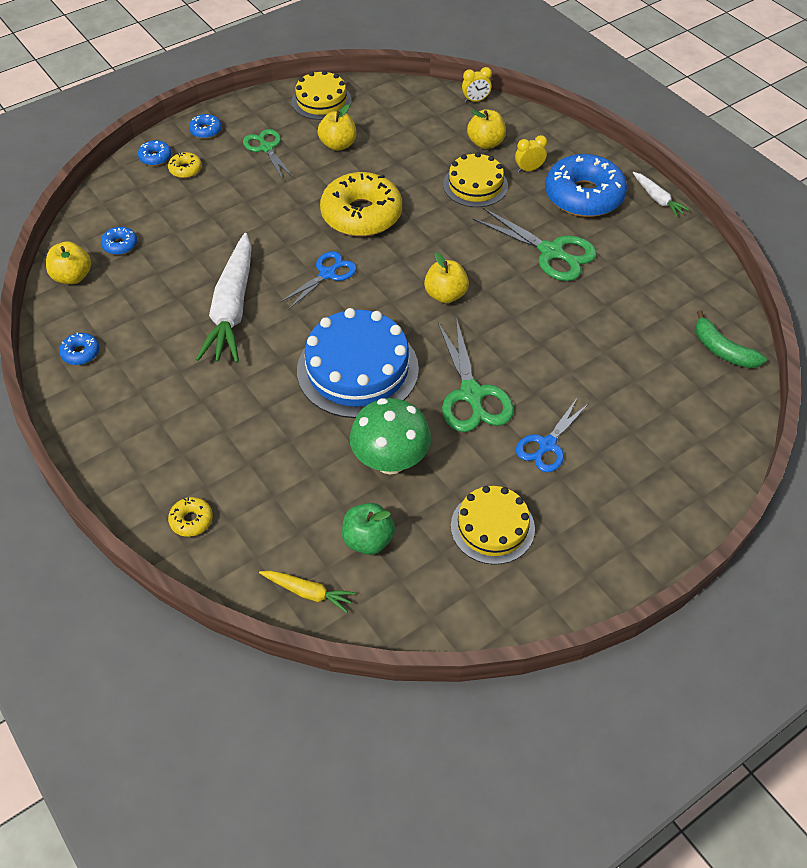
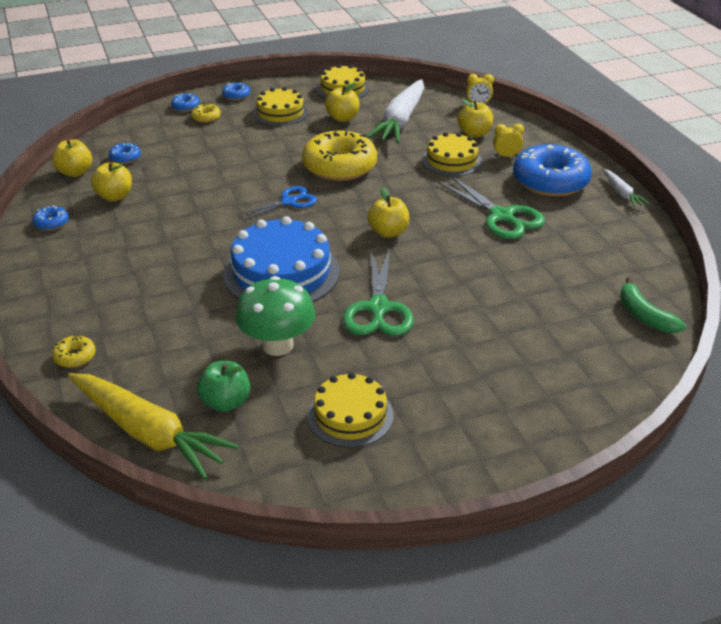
camera: 15 degrees right, 15 degrees down
white carrot [196,233,252,363] -> white carrot moved to [367,79,424,143]
green scissors [243,129,293,180] -> yellow cake [253,87,308,126]
yellow carrot [259,571,355,613] -> yellow carrot [68,373,239,480], size x2.13
blue scissors [516,398,589,472] -> none
none -> yellow apple [91,162,132,201]

